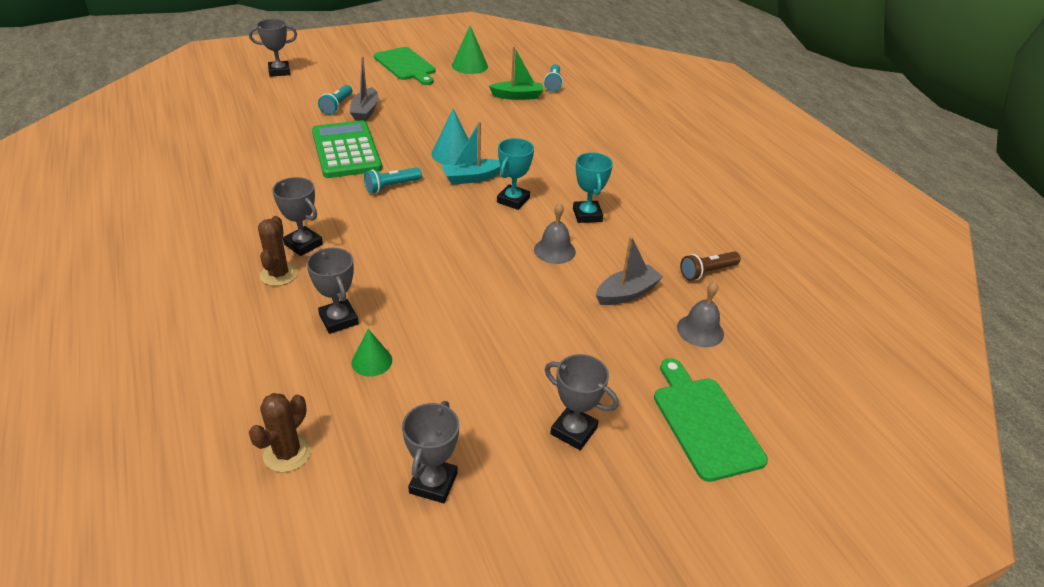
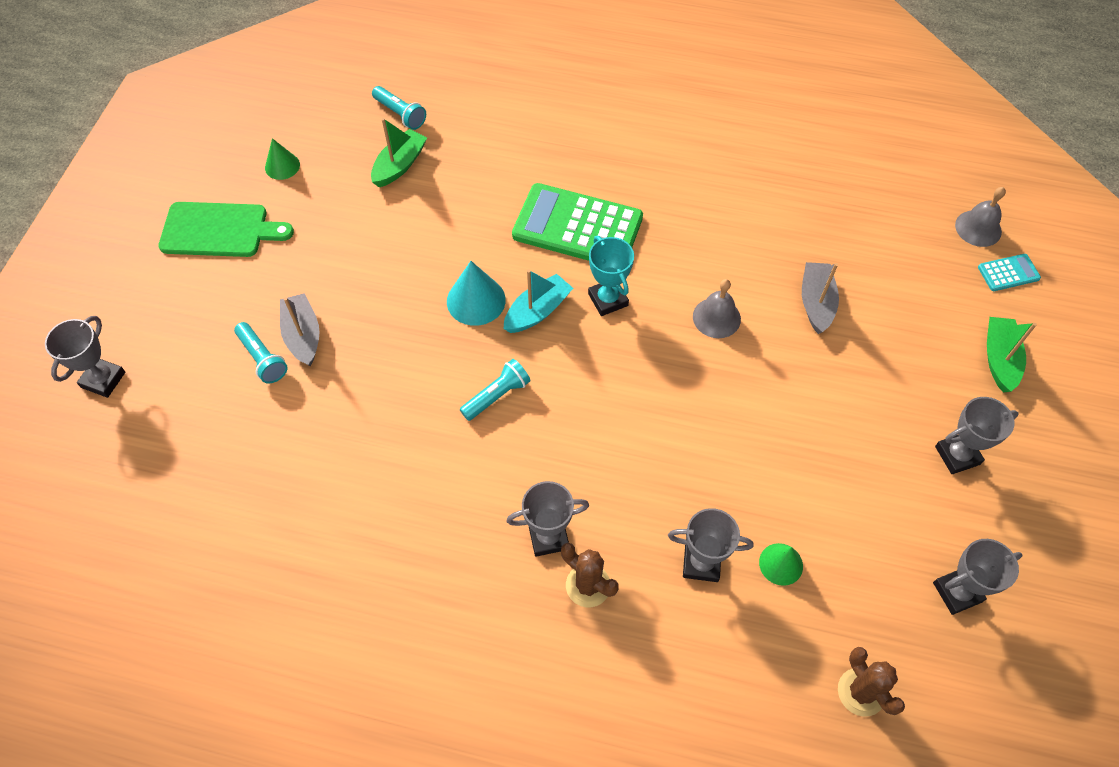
camera: 50 degrees left, 20 degrees up
green calculator [312,120,382,178] -> green calculator moved to [512,183,643,261]
grey boat [349,56,378,122] -> grey boat turned 150 degrees counterclockwise [280,293,320,366]
turquoise flashlight [364,167,422,194] -> turquoise flashlight turned 135 degrees counterclockwise [460,359,531,421]
grey trophy [402,401,459,503] -> grey trophy turned 75 degrees counterclockwise [933,539,1023,615]
turquoise boat [441,122,501,185] -> turquoise boat turned 150 degrees counterclockwise [503,270,573,333]
green cone [452,26,488,74] -> green cone [265,138,300,180], size x0.64
turquoise trophy [573,152,613,223] -> none
green cutting board [654,358,768,482] -> green boat [987,317,1037,392]
grey bell [677,282,724,347] -> grey bell moved to [955,187,1006,247]
brown flashlight [680,252,741,281] -> none
none -> turquoise calculator [978,254,1041,291]

